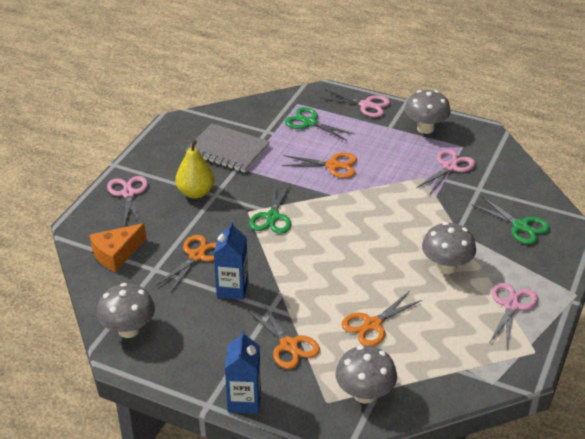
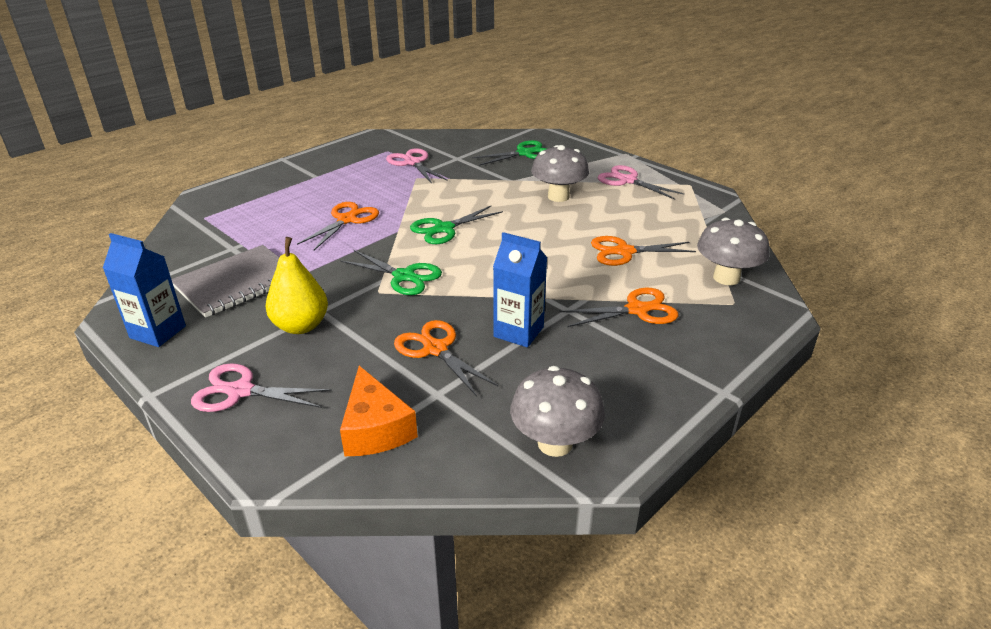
camera: 70 degrees left, 5 degrees down
blue carton [225,330,261,414] -> blue carton moved to [103,233,186,347]
green scissors [285,107,354,141] -> green scissors moved to [410,205,503,244]
pink scissors [321,90,390,117] -> none
orange scissors [341,292,422,346] -> orange scissors turned 105 degrees clockwise [591,236,696,266]
grey mushroom [405,90,451,134] -> none

